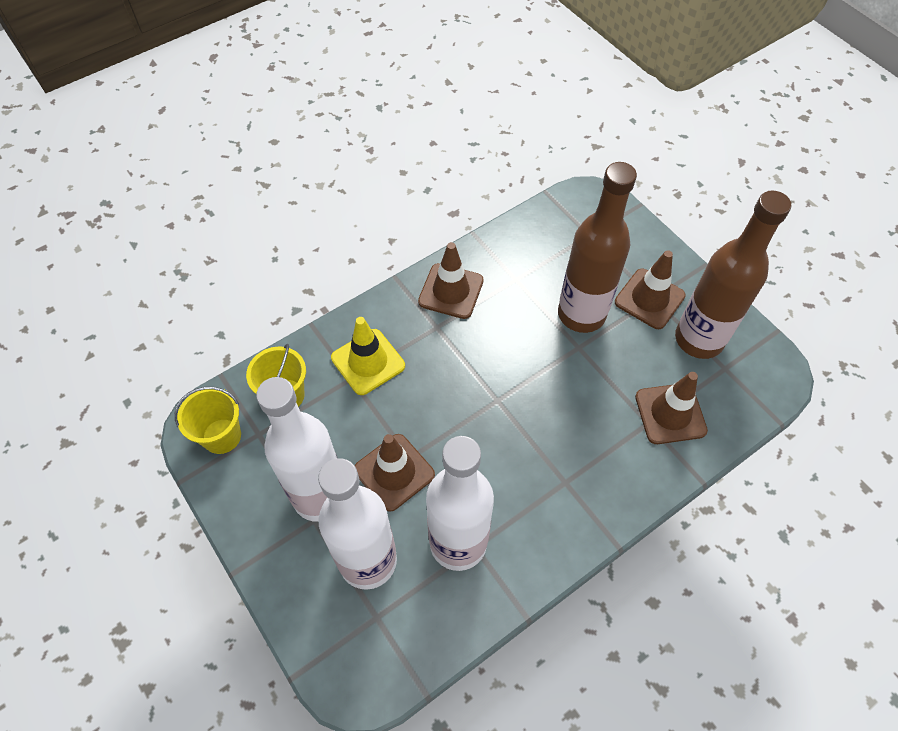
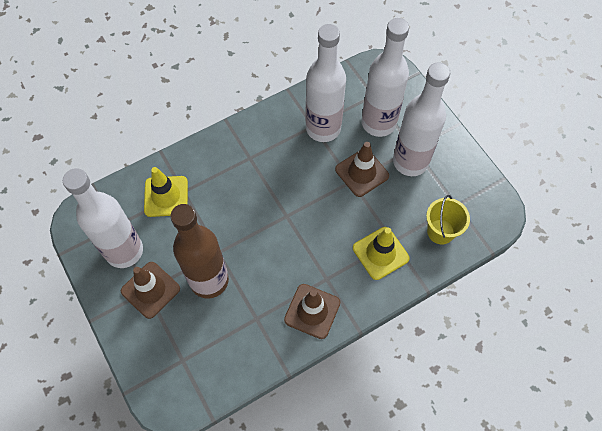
camera: 175 degrees left, 5 degrees up
yellow bucket [175,387,241,454] -> none
brown traffic cone [635,372,708,444] -> yellow traffic cone [144,167,188,217]
brown bottle [675,190,792,359] -> white bottle [63,168,143,268]

